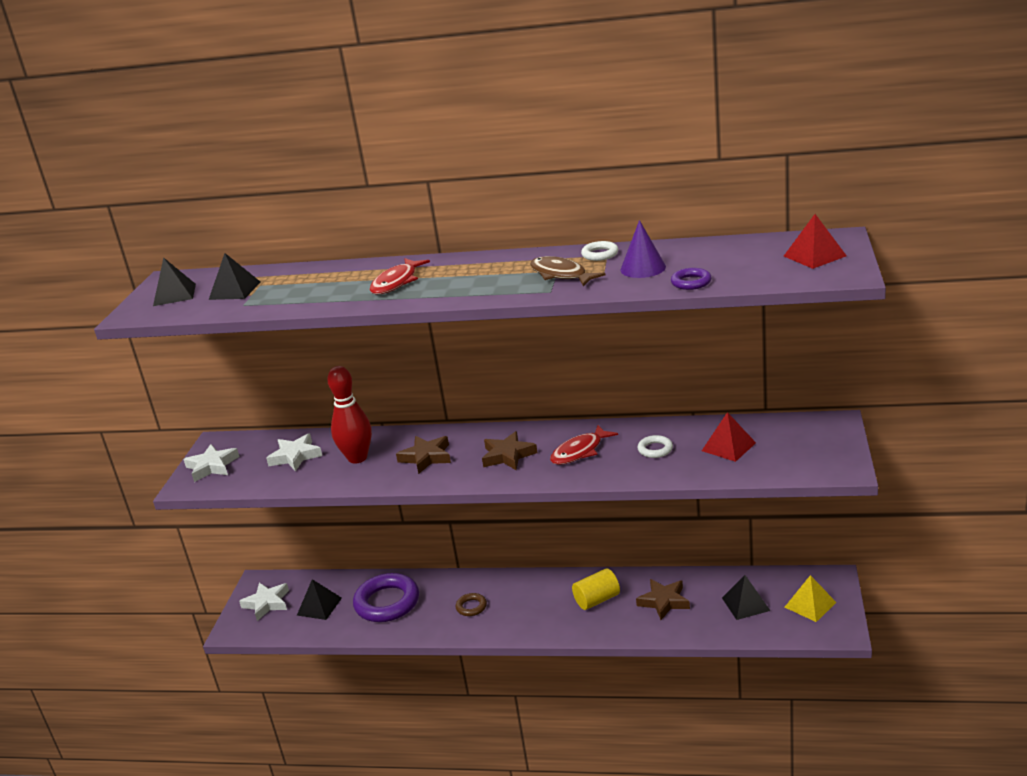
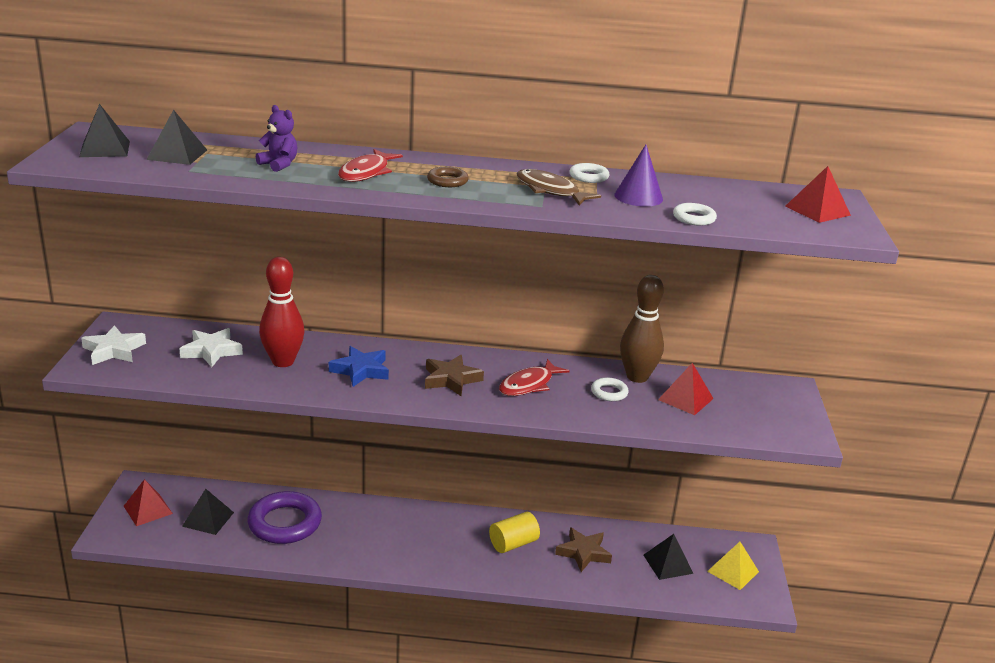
camera: 10 degrees left, 0 degrees up
white star [239,583,289,621] -> red pyramid [124,479,173,526]
brown star [396,436,451,474] -> blue star [329,346,389,387]
brown ring [456,593,487,616] -> brown ring moved to [427,167,469,187]
purple ring [671,268,712,290] -> white ring [673,203,717,226]
none -> purple teddy bear [256,105,297,172]
none -> brown bowling pin [620,275,664,383]

